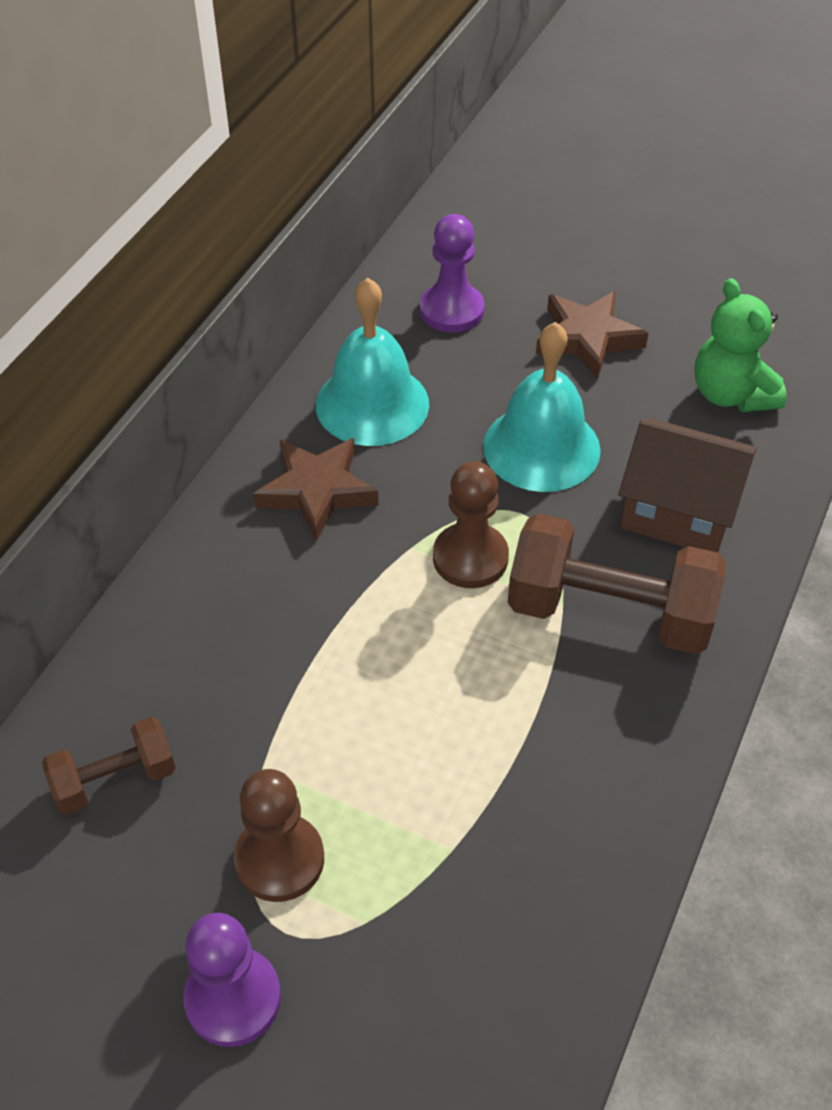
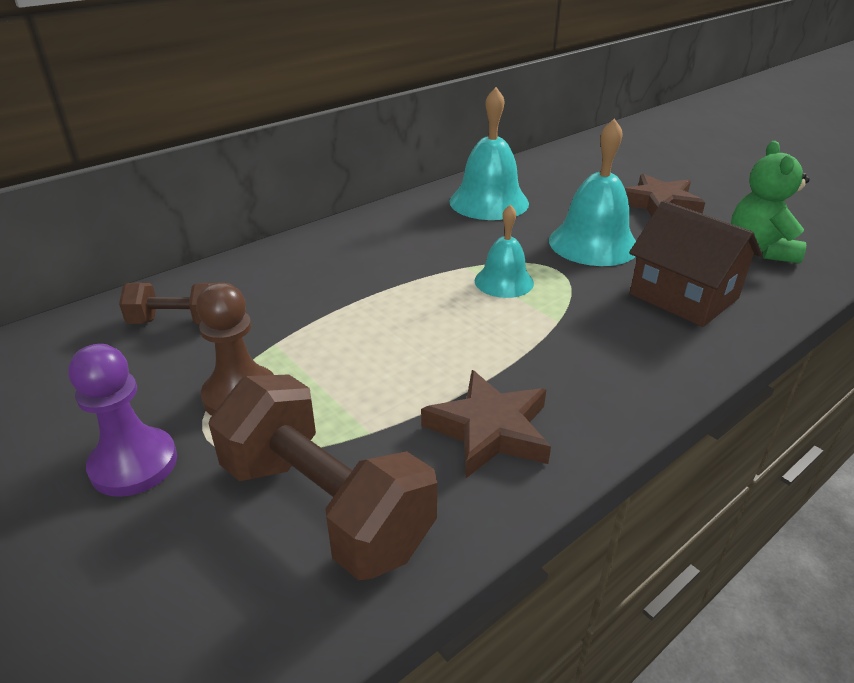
camera: 25 degrees right, 15 degrees down
brown star [253,438,379,541] -> brown star moved to [421,370,551,478]
purple pawn [420,214,485,333] -> none
brown pawn [433,461,509,588] -> turquoise bell [475,205,534,298]
brown dumbbell [508,513,726,654] -> brown dumbbell moved to [209,374,437,580]

